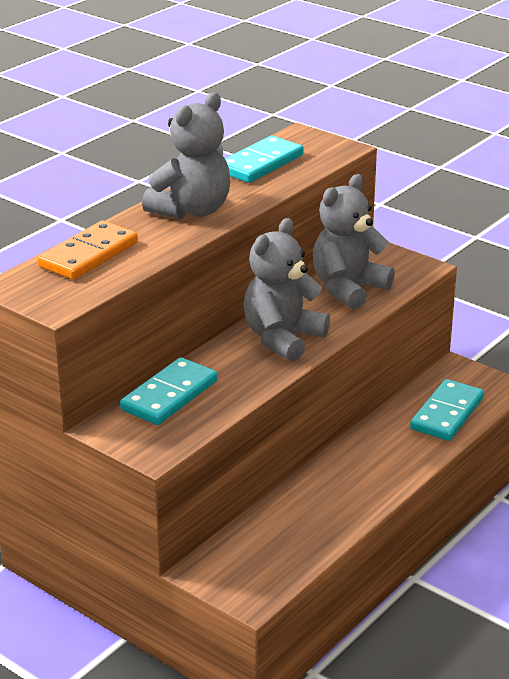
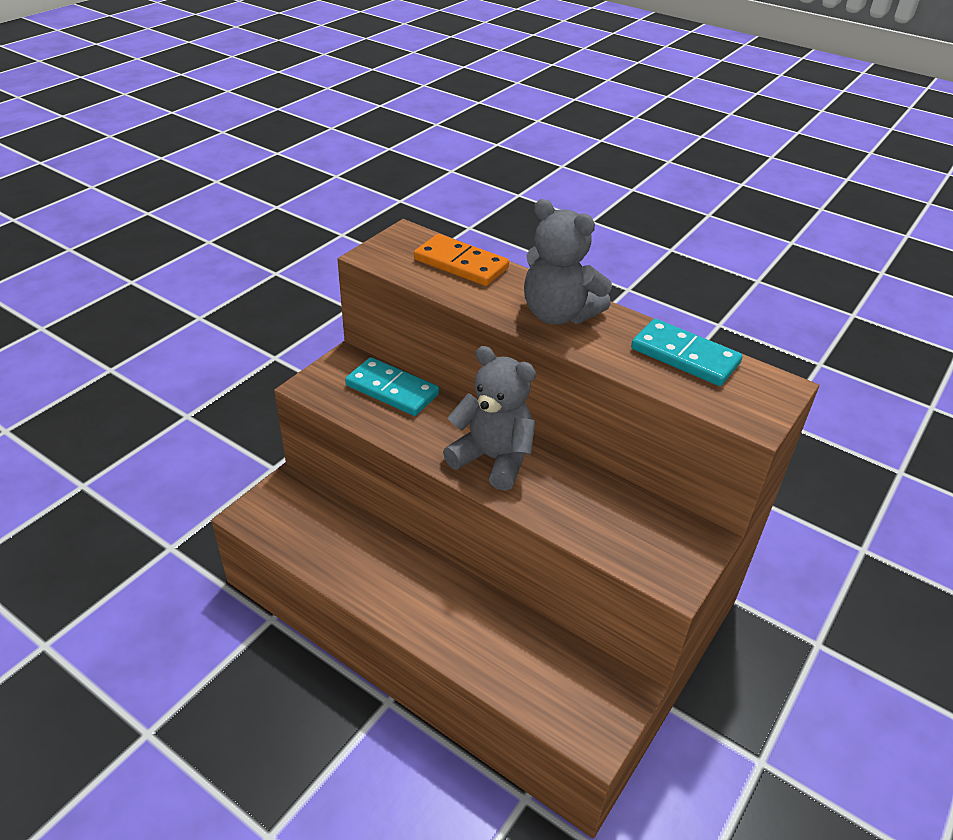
camera: 85 degrees right, 10 degrees up
grey teddy bear [313,174,395,310] -> none
turquoise domino [410,379,484,441] -> none

